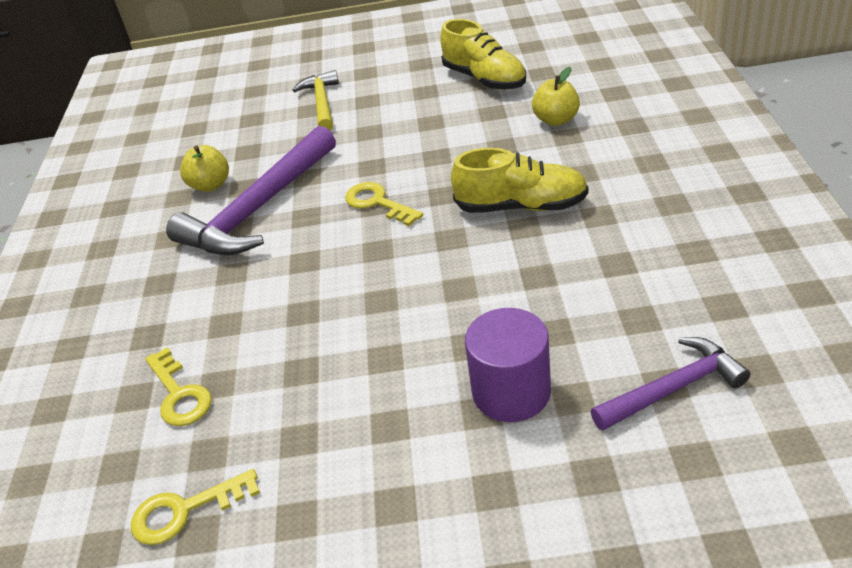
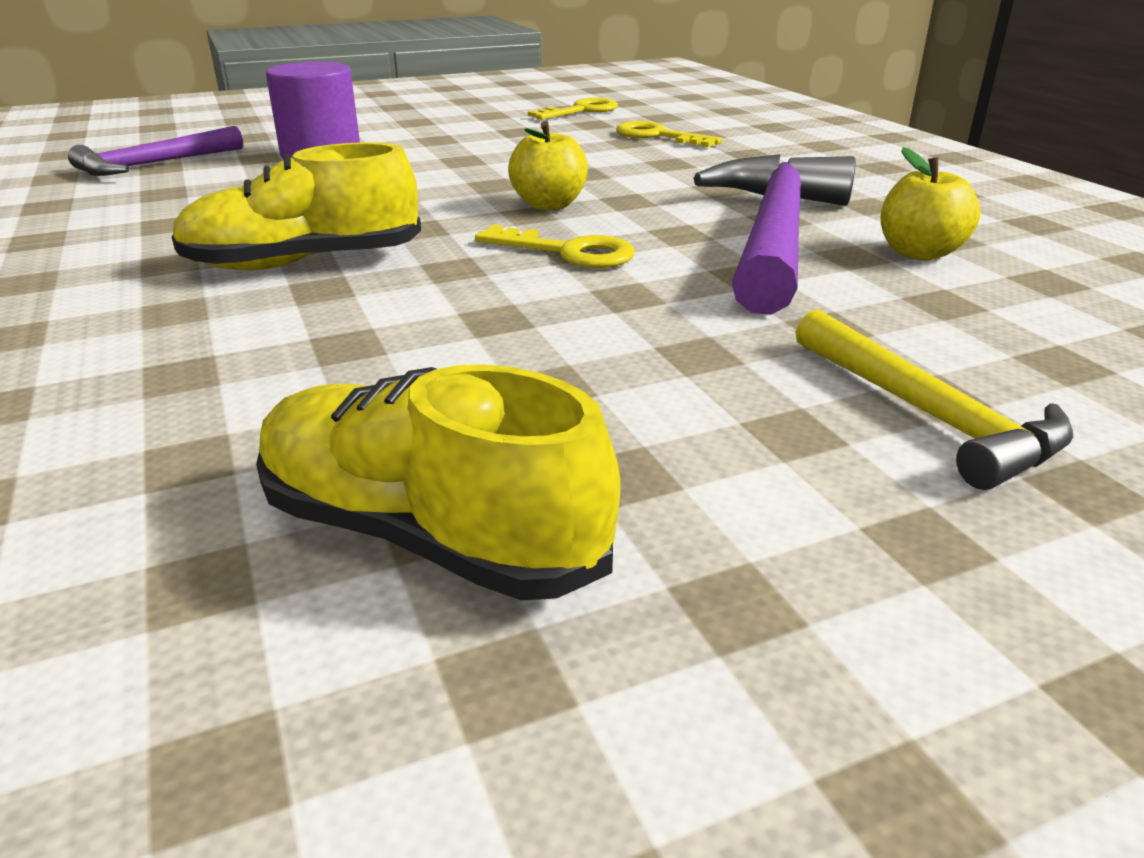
camera: 155 degrees right, 10 degrees down
yellow apple [532,67,580,126] -> yellow apple moved to [508,122,588,210]

